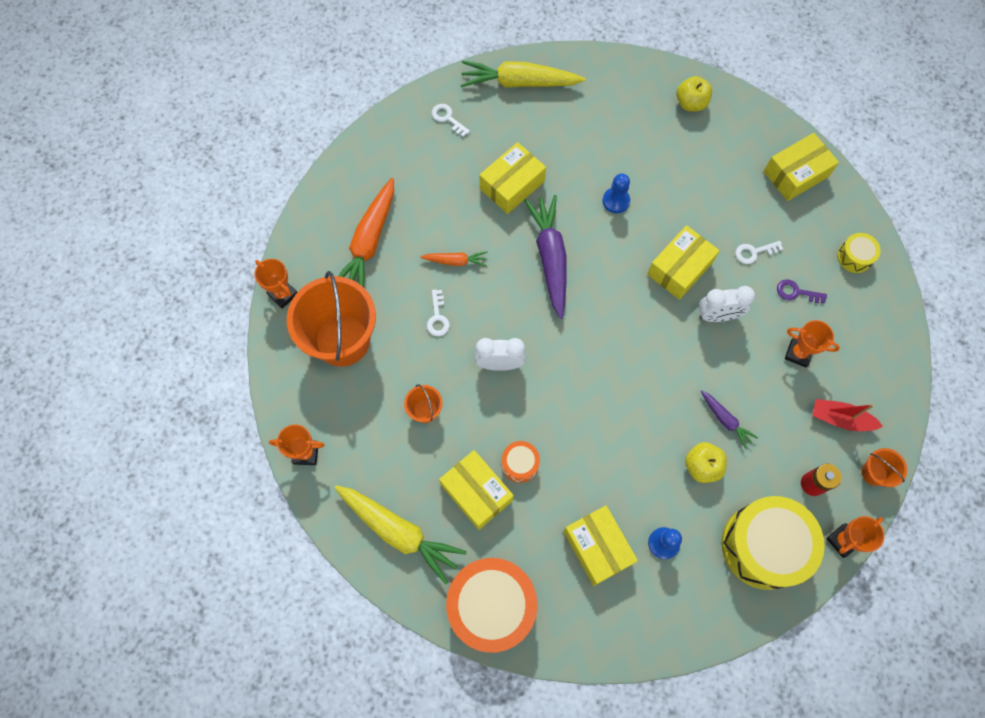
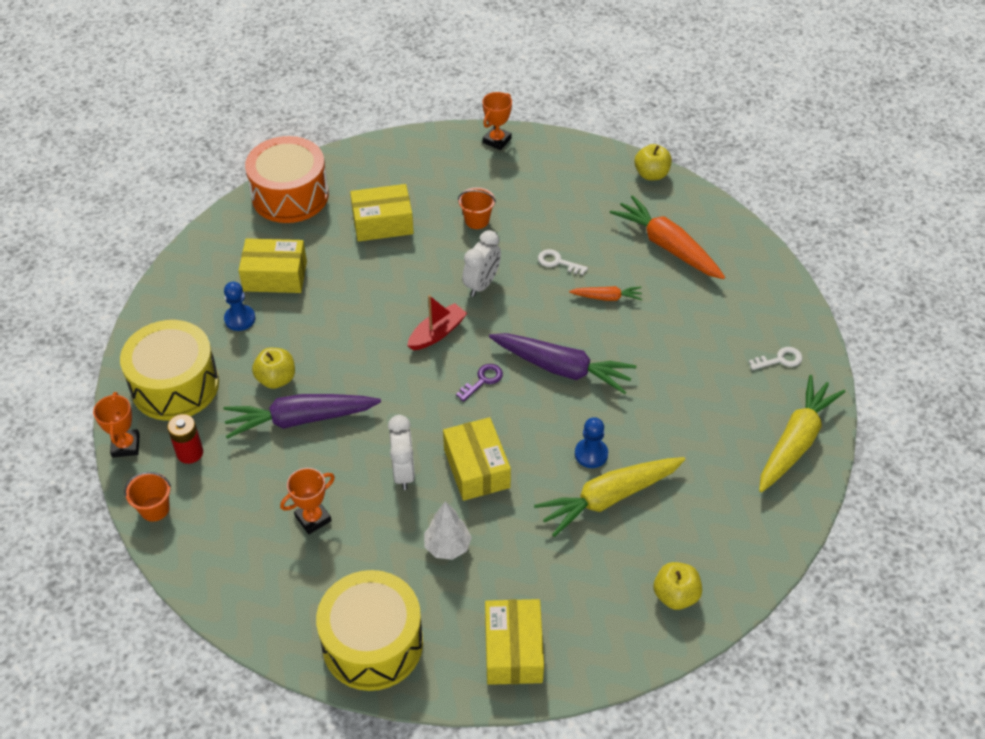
camera: 120 degrees right, 20 degrees down
orange trophy [254,259,297,309] -> yellow apple [634,144,672,180]
orange bucket [287,271,376,367] -> none
yellow carrot [334,485,467,584] -> yellow carrot moved to [534,457,685,537]
orange carrot [420,251,487,267] -> orange carrot turned 120 degrees counterclockwise [569,286,642,301]
yellow box [479,142,546,214] -> none
orange drum [502,441,540,483] -> none
white clock [699,286,755,322] -> white clock turned 150 degrees clockwise [388,415,415,490]
purple carrot [701,390,758,449] -> purple carrot [223,394,381,439], size x1.98
white key [735,241,783,264] -> white tree [424,501,472,560]
purple key [777,279,827,304] -> purple key moved to [456,364,503,402]
red boat [813,399,883,431] -> red boat moved to [407,295,467,350]
yellow drum [837,233,881,273] -> yellow drum [316,570,423,691], size x2.20

